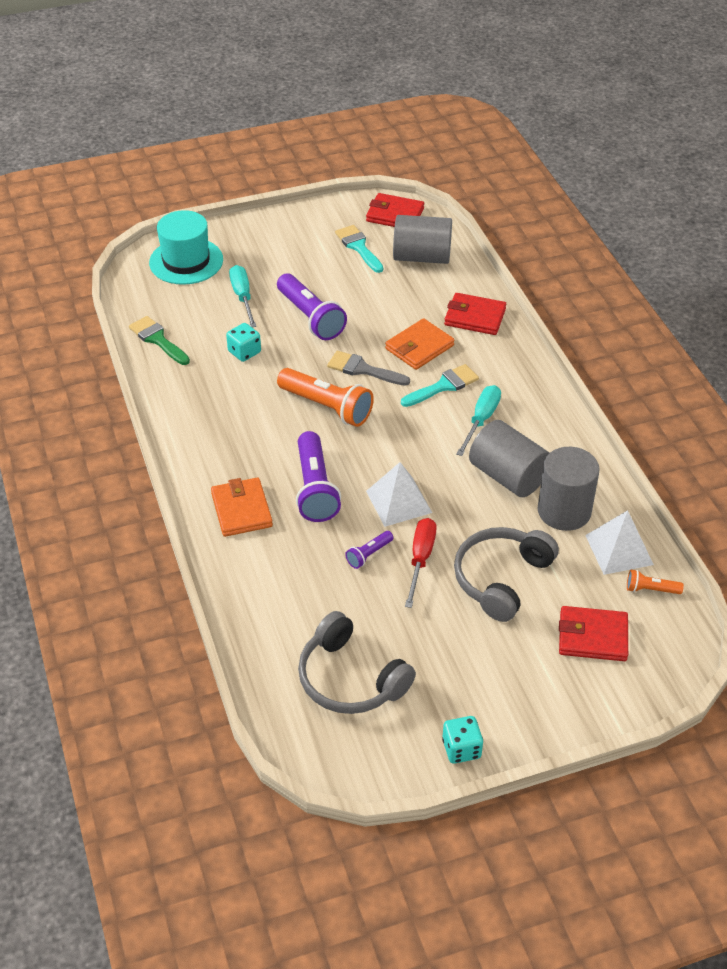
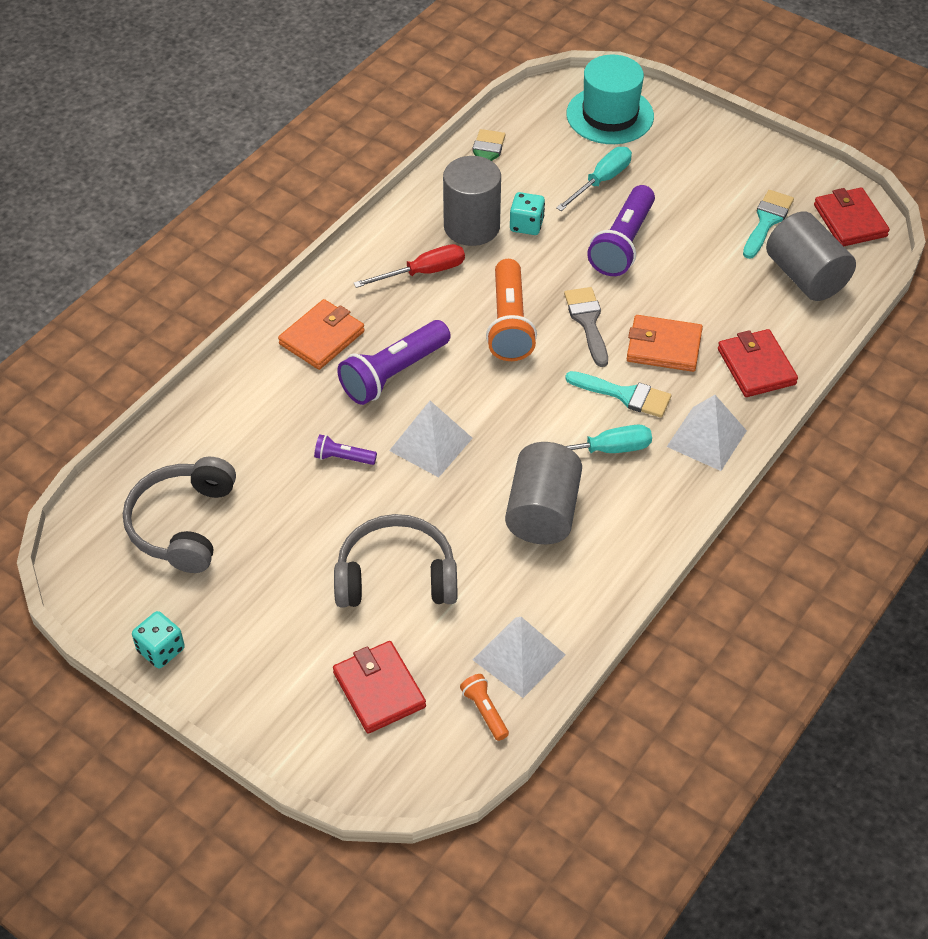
camera: 55 degrees right, 5 degrees up
red screwdriver [405,518,437,608] -> red screwdriver moved to [354,244,465,288]
grey cylinder [538,447,600,531] -> grey cylinder moved to [443,156,501,246]
none -> white pyramid [667,395,747,471]

